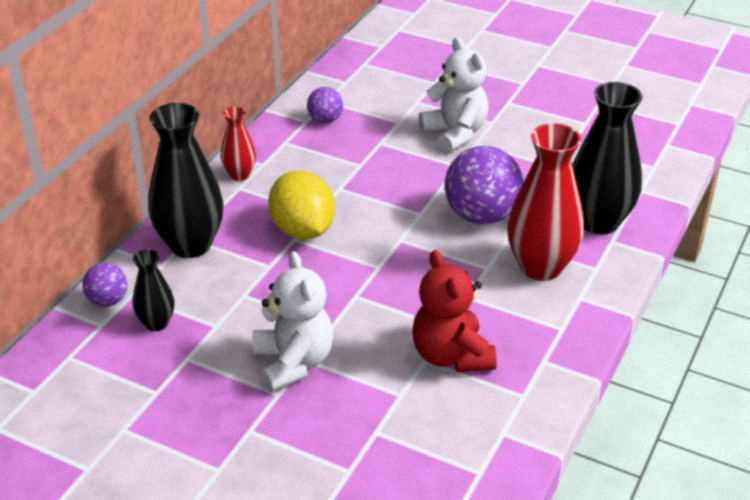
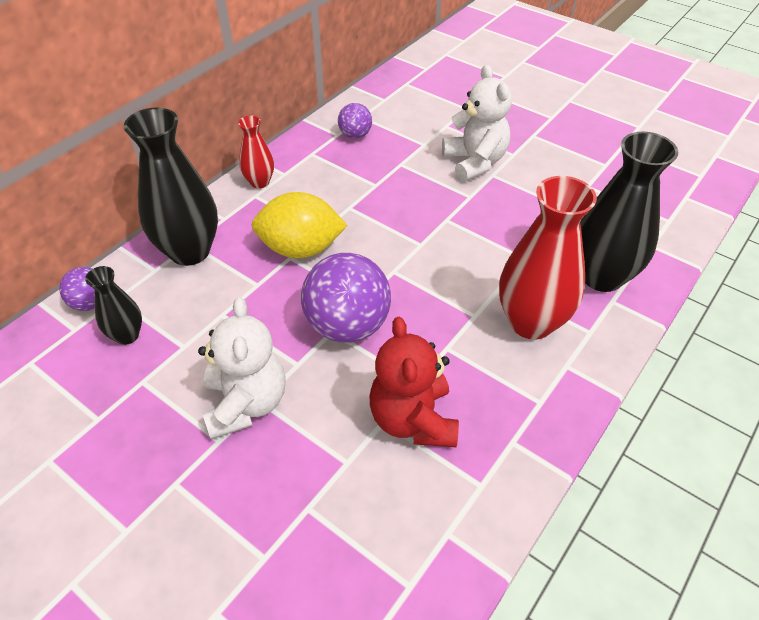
camera: 10 degrees right, 10 degrees up
yellow lemon [268,170,335,240] -> yellow lemon turned 75 degrees counterclockwise [252,192,347,258]
purple ball [444,146,523,225] -> purple ball moved to [301,253,391,343]

